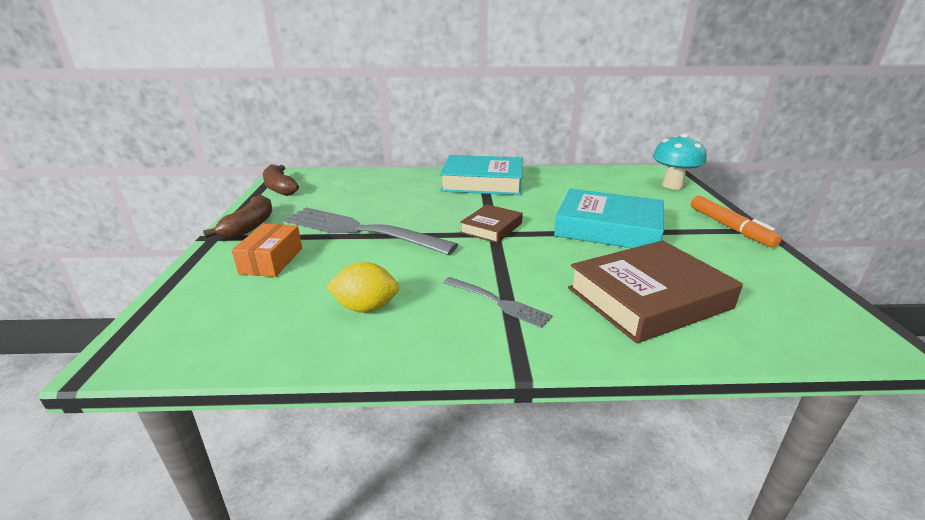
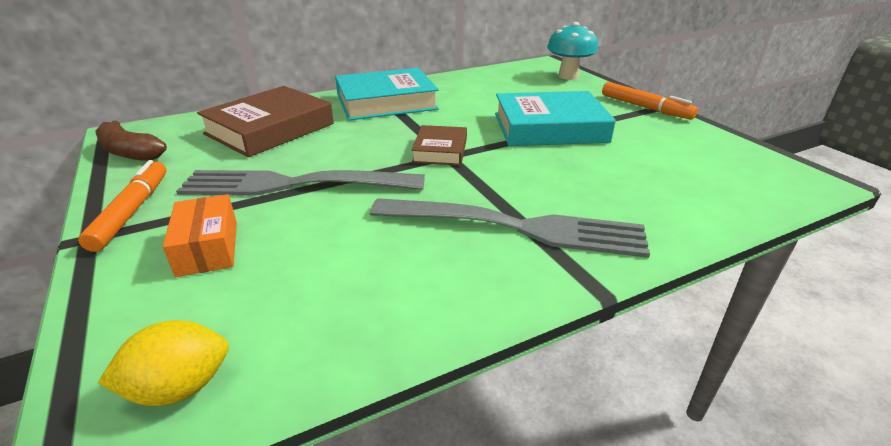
camera: 25 degrees left, 5 degrees up
brown banana [203,195,272,239] -> orange marker [78,160,166,252]
yellow lemon [327,262,399,313] -> yellow lemon moved to [98,320,229,406]
grey fork [443,277,553,328] -> grey fork [370,198,650,258], size x2.06
brown book [568,240,743,343] -> brown book moved to [197,86,334,157]

